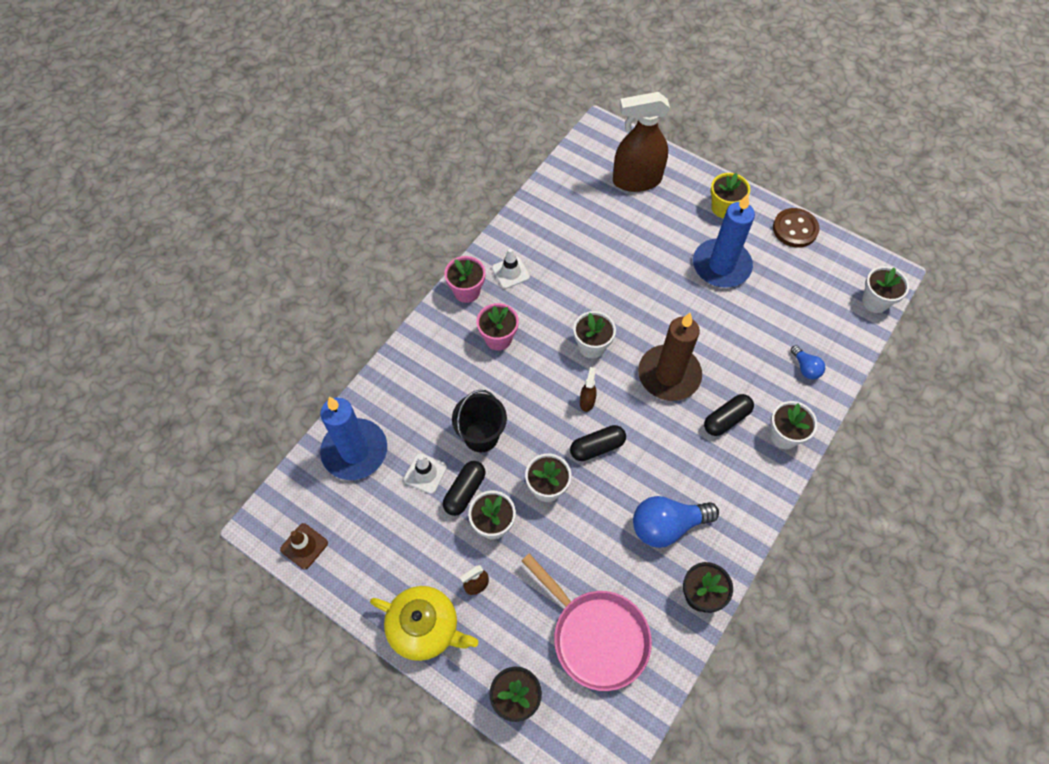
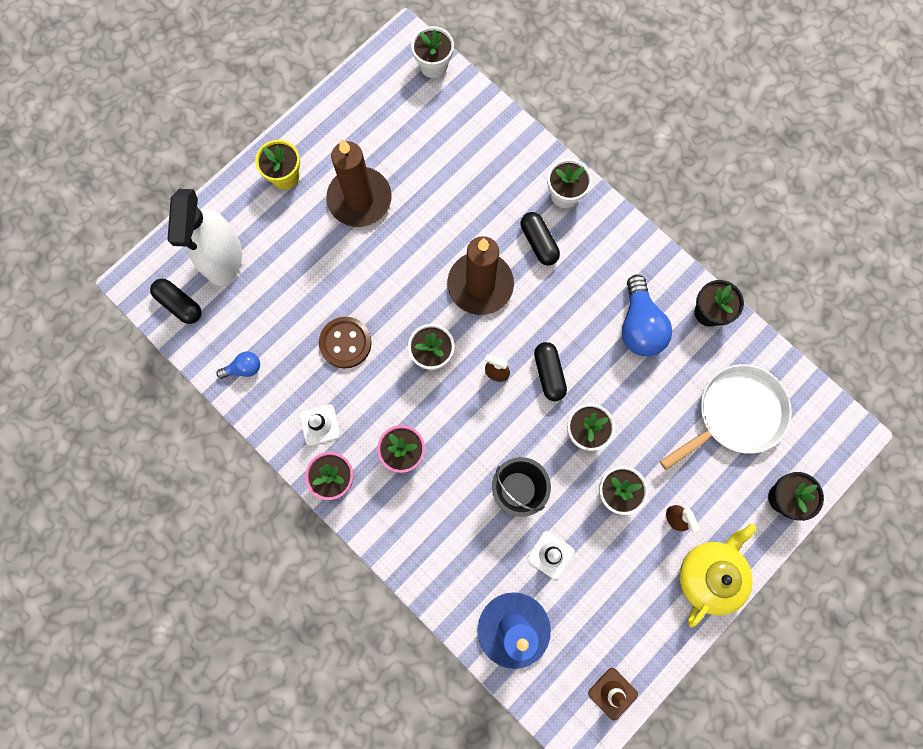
camera: 80 degrees left, 15 degrees up
black capsule [443,461,485,516] -> black capsule moved to [150,279,201,324]
pink pan [522,553,652,691] -> white pan [660,364,792,470]
brown spray bottle [613,92,670,192] -> white spray bottle [167,189,242,286]
blue candle [693,194,755,288] -> brown candle [326,139,392,227]
brown button [773,208,819,248] -> brown button moved to [319,317,372,369]
blue light bulb [791,345,825,379] -> blue light bulb moved to [216,352,260,379]

